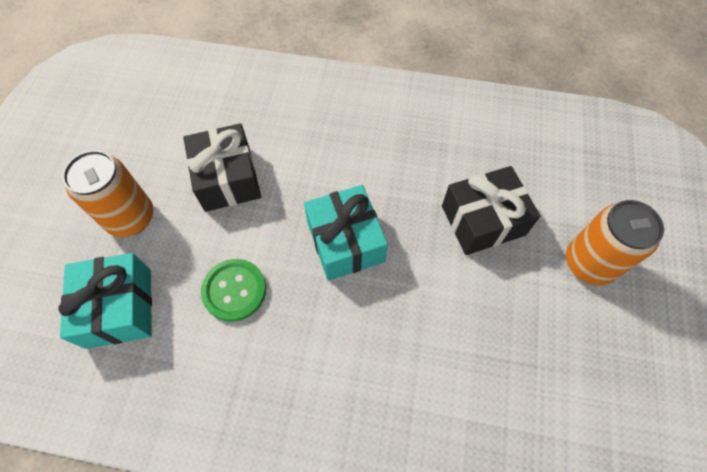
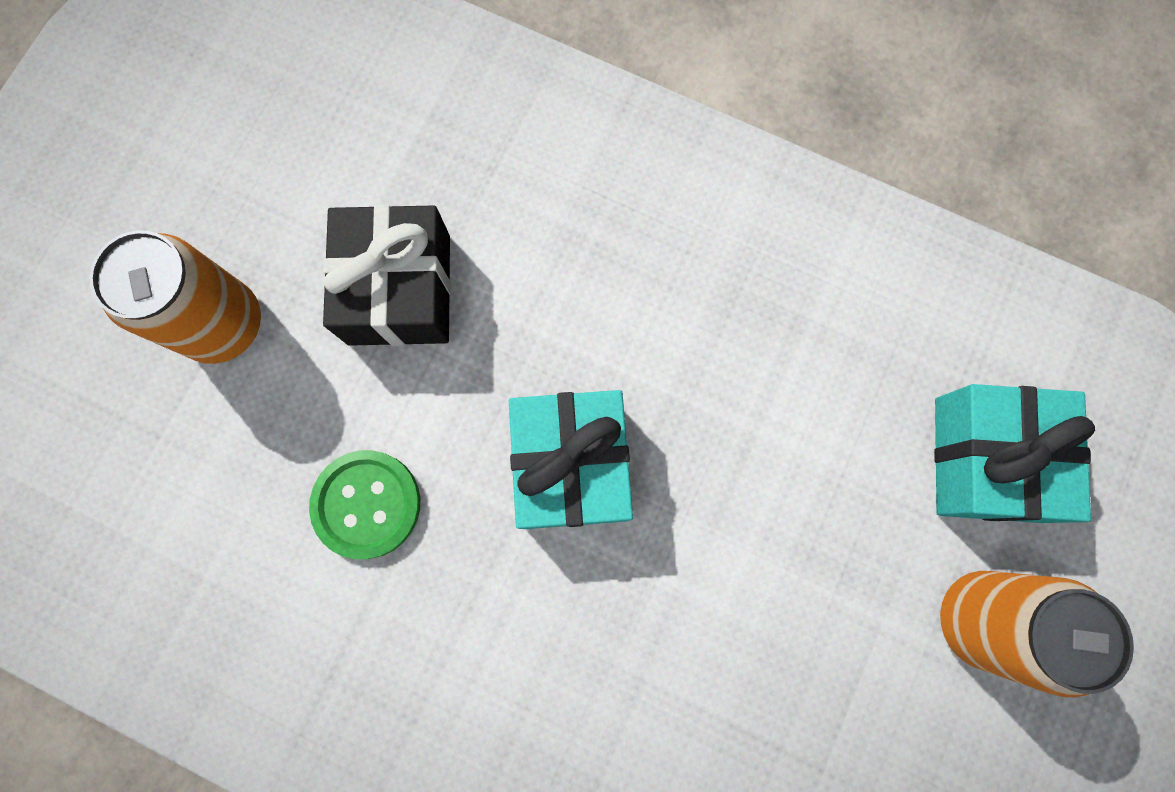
camera: 15 degrees right, 15 degrees up
turquoise gift [58,253,152,349] -> turquoise gift moved to [934,384,1095,523]
black gift [442,166,540,255] -> none

